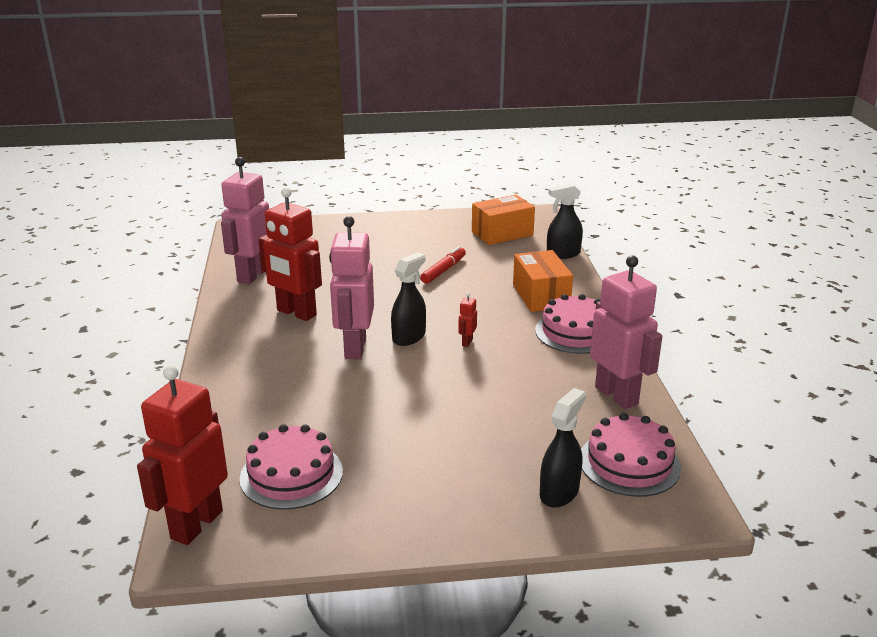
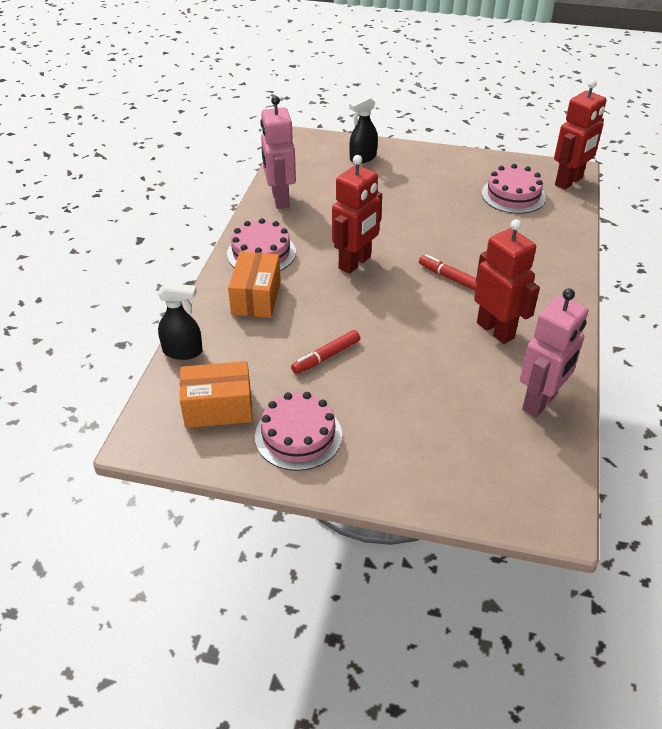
camera: 160 degrees left, 15 degrees up
pink robot [329,216,374,359] -> red marker [419,254,477,291]
black spray bottle [391,252,426,346] -> none
red robot [458,292,477,347] -> red robot [332,155,382,274], size x2.49
pink cake [581,413,681,497] -> pink cake moved to [255,392,342,471]

